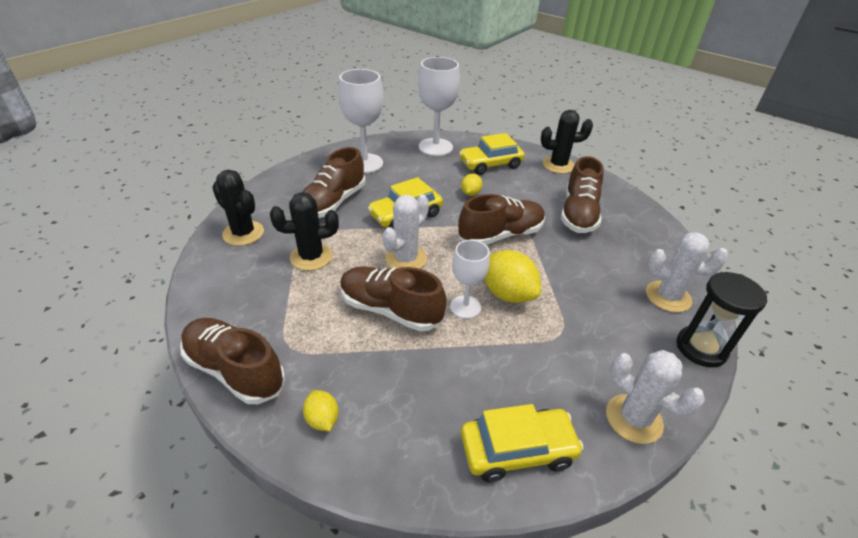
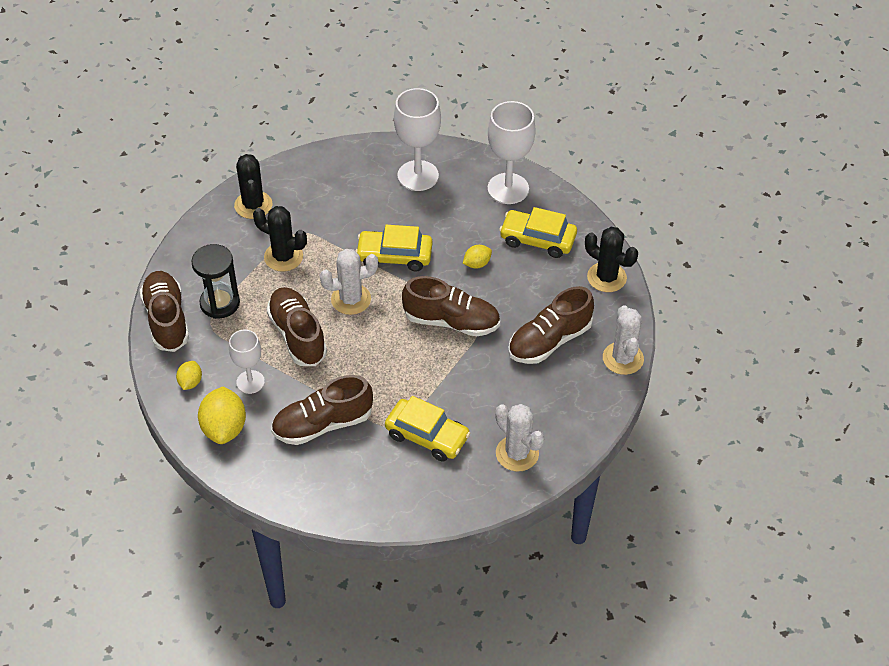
camera: 40 degrees right, 10 degrees up
brown shoe [302,147,365,218] -> brown shoe moved to [271,375,373,445]
white goblet [450,240,490,319] -> white goblet moved to [229,330,265,394]
yellow car [461,404,584,482] -> yellow car moved to [385,396,471,462]
yellow lemon [484,250,541,303] -> yellow lemon moved to [198,387,246,444]
white cactus [606,350,705,444] -> white cactus moved to [603,305,644,375]
black hourglass [677,272,767,367] -> black hourglass moved to [191,244,240,319]

